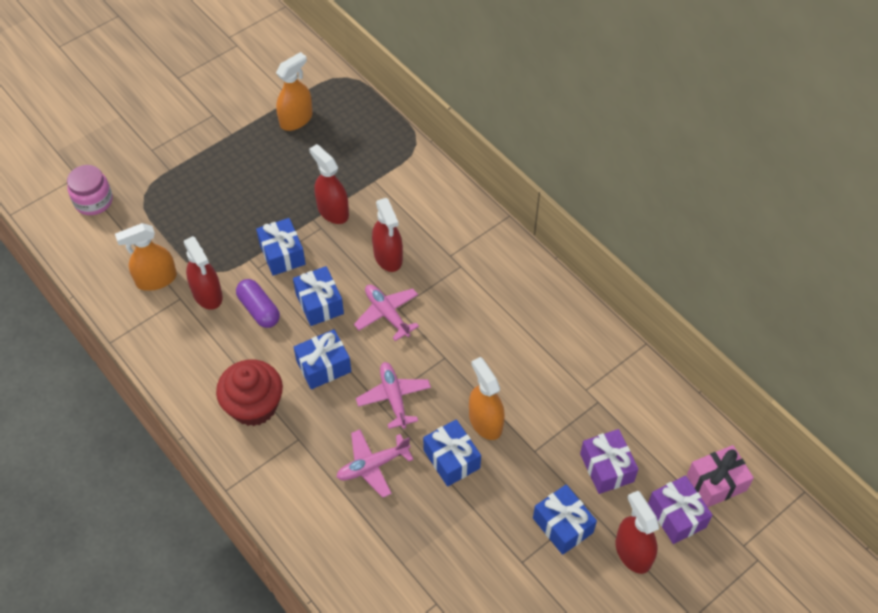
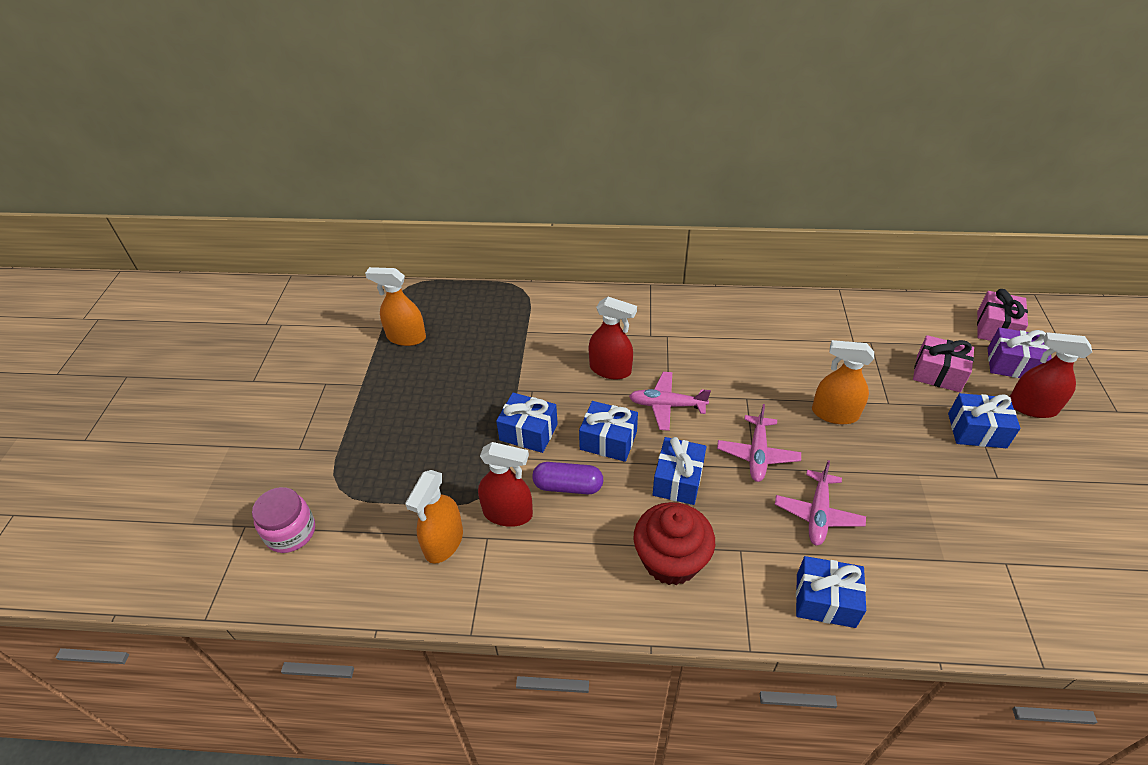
camera: 45 degrees left, 10 degrees down
orange spray bottle [276,52,313,131] -> orange spray bottle turned 75 degrees counterclockwise [365,267,426,346]
red spray bottle [309,144,349,224] -> none
pink plane [356,362,431,429] -> pink plane turned 105 degrees counterclockwise [717,404,801,482]
blue gift [423,419,481,487] -> blue gift moved to [796,556,866,628]
purple gift [580,429,638,494] -> pink gift [913,335,974,392]

